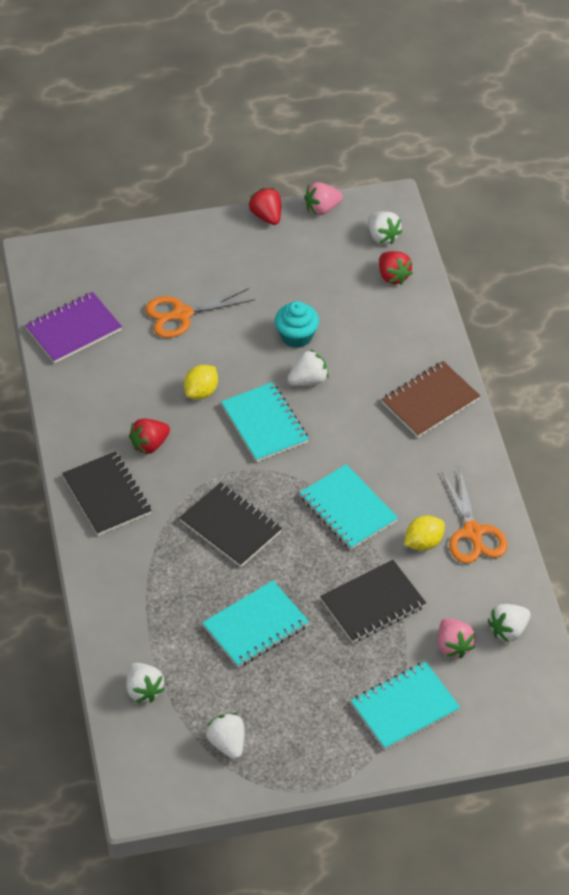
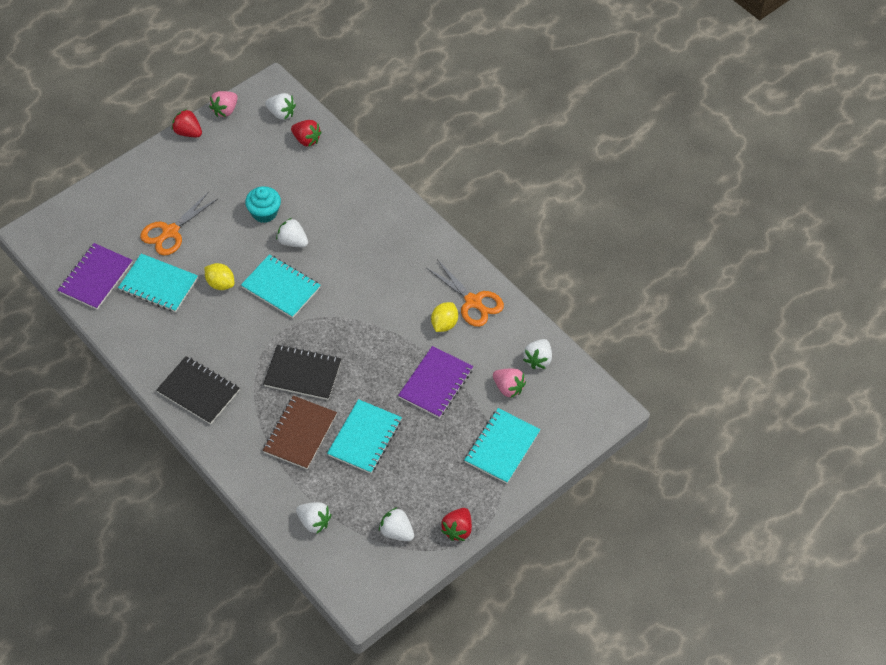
camera: 30 degrees left, 5 degrees up
red strawberry [129,419,170,454] -> red strawberry moved to [441,508,472,541]
yellow lemon [184,365,218,399] -> yellow lemon turned 60 degrees counterclockwise [204,263,234,290]
white strawberry [288,349,329,386] -> white strawberry turned 90 degrees counterclockwise [276,218,308,247]
turquoise notebook [300,464,398,550] -> turquoise notebook moved to [118,253,198,312]
black notebook [320,560,426,643] -> purple notebook [398,346,473,418]
brown notebook [381,361,480,438] -> brown notebook moved to [263,396,337,469]

